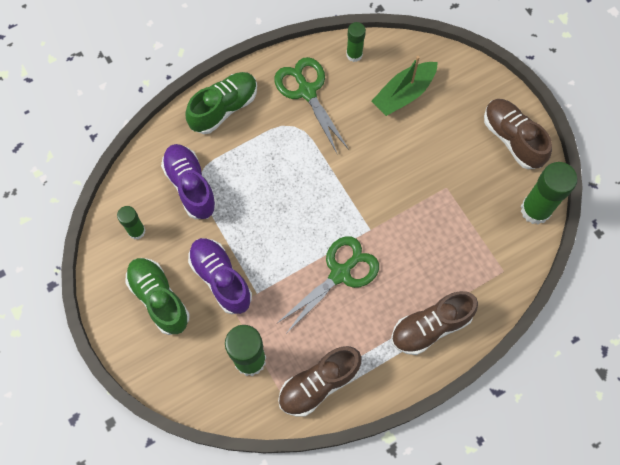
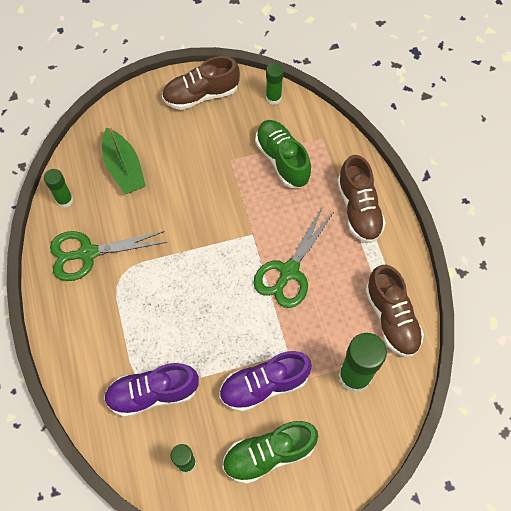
camera: 75 degrees left, 5 degrees down
green shoe [186,72,257,134] -> green shoe moved to [255,120,311,188]
green scissors [276,236,379,334] -> green scissors turned 120 degrees counterclockwise [253,208,334,308]
green glue stick [521,162,577,225] -> green glue stick [266,63,283,105], size x0.57

